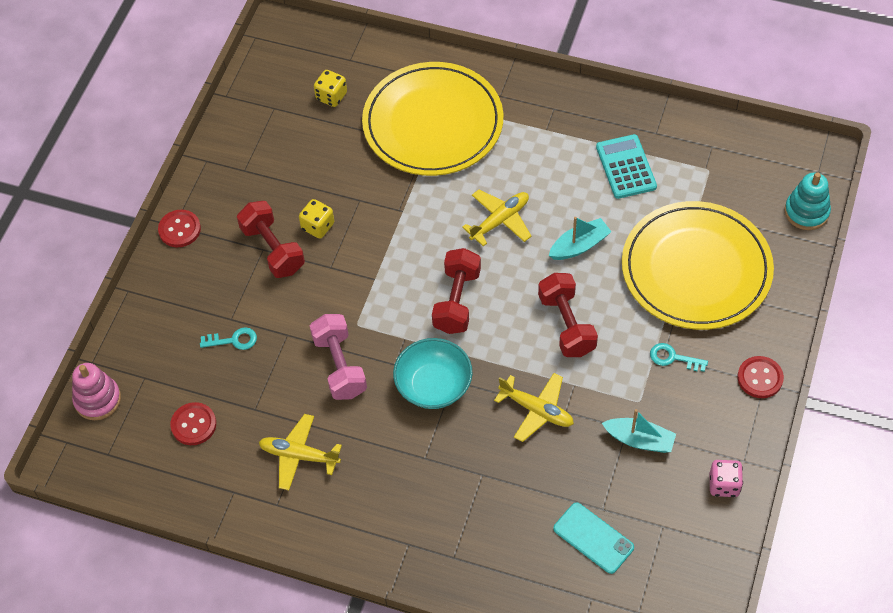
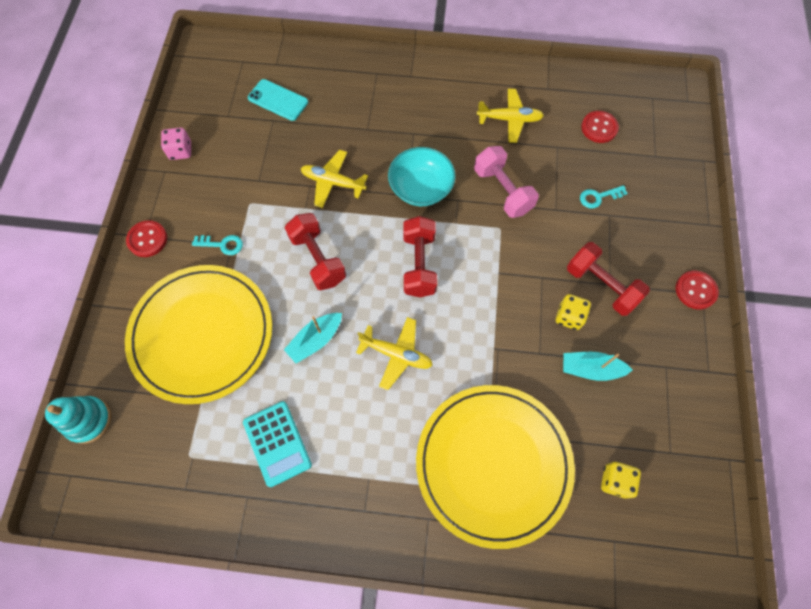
camera: 165 degrees right, 10 degrees up
pink stacking toy [72,363,121,420] -> none
yellow plane [462,190,532,246] -> yellow plane turned 105 degrees counterclockwise [356,317,433,390]
turquoise boat [602,409,676,453] -> turquoise boat moved to [563,352,632,381]

